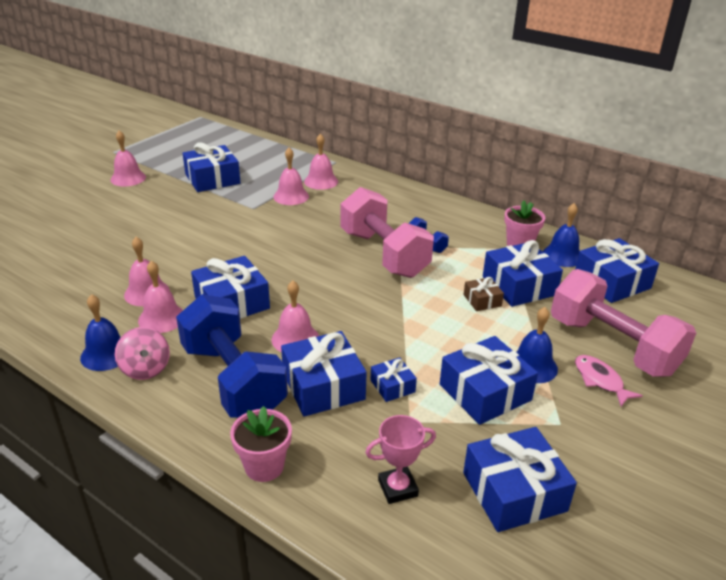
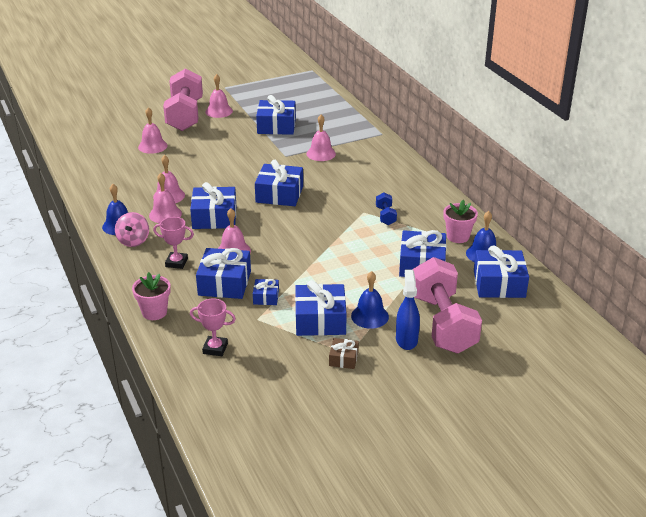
camera: 30 degrees right, 0 degrees up
blue dumbbell [176,294,288,418] -> pink trophy [153,217,194,269]
pink bell [304,134,338,190] -> pink bell moved to [138,107,167,154]
pink dumbbell [340,187,434,278] -> pink dumbbell moved to [163,69,203,131]
blue gift [463,427,577,532] -> blue gift moved to [255,160,303,206]
brown gift [464,277,504,311] -> brown gift moved to [329,338,359,369]
pink fish [575,355,643,407] -> blue spray bottle [396,270,420,350]

